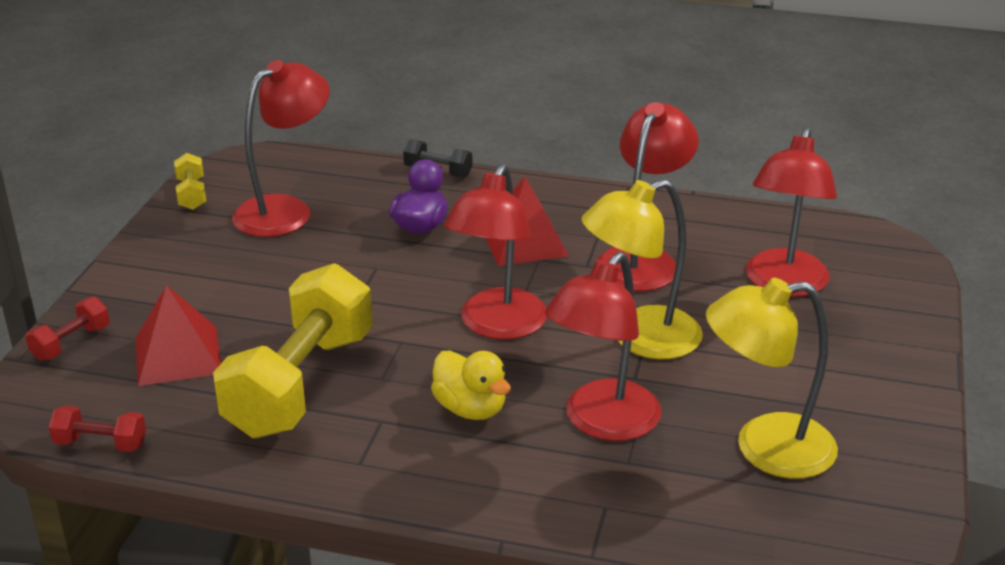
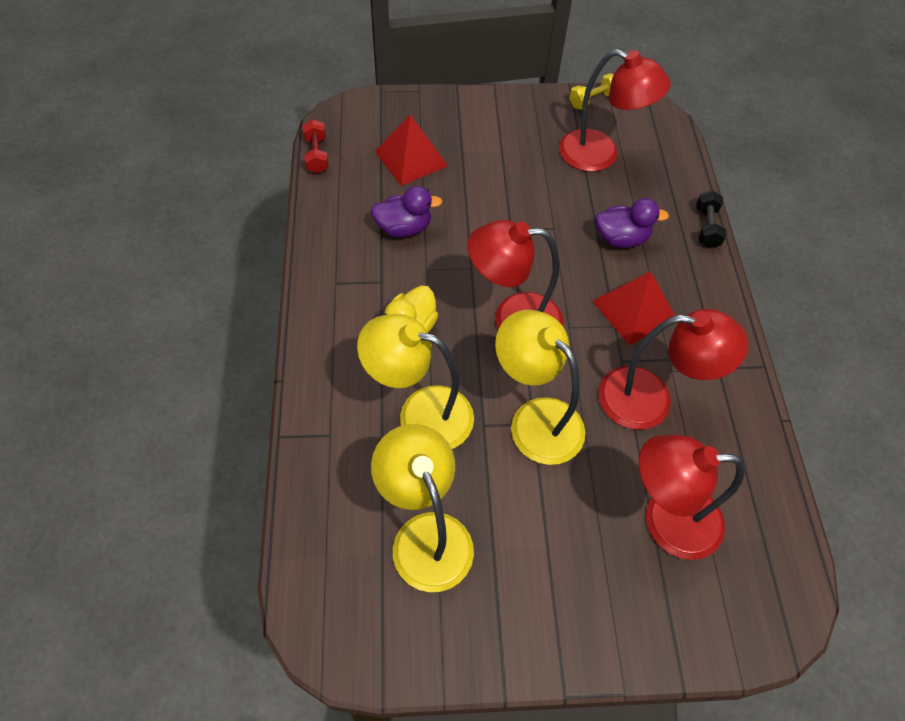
camera: 70 degrees right, 25 degrees up
red dumbbell [25,297,110,361] -> none
yellow dumbbell [213,263,373,438] -> purple duck [371,186,443,237]
red lamp [545,252,662,441] -> yellow lamp [357,314,474,449]

